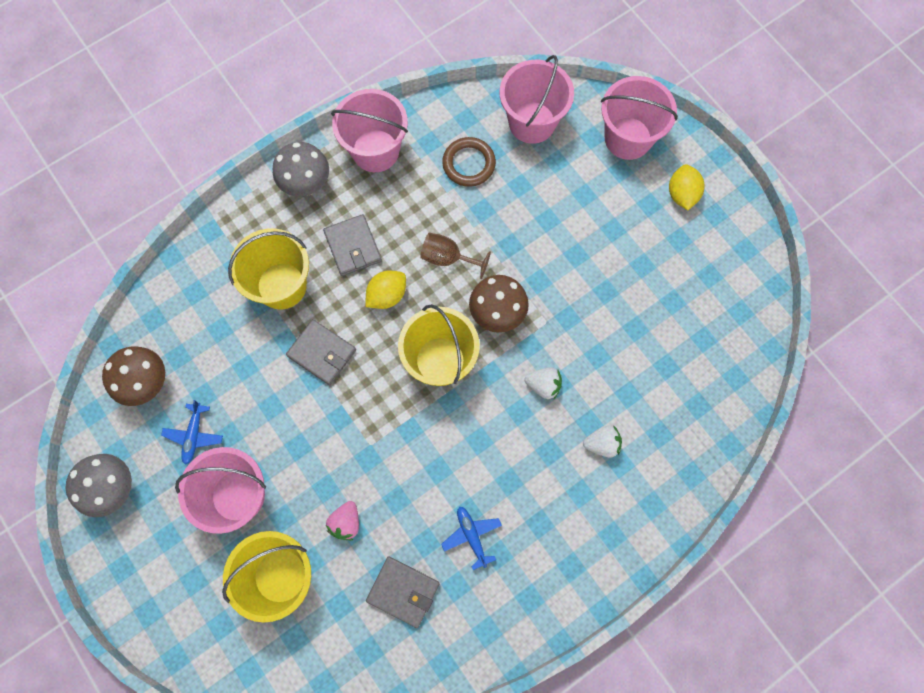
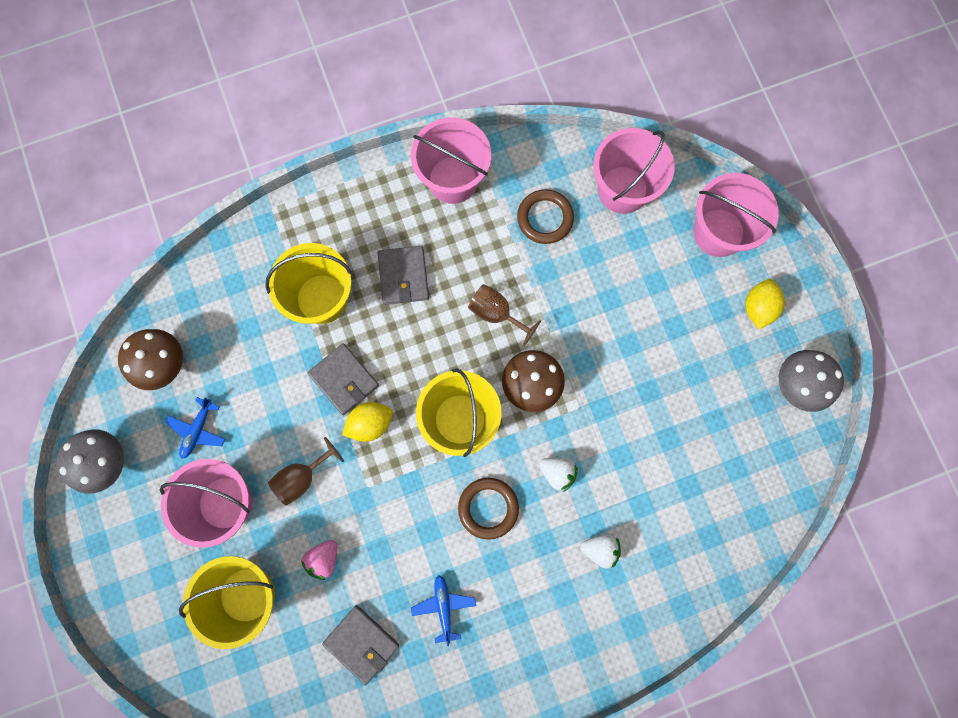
camera: 15 degrees right, 5 degrees up
grey mushroom [273,142,329,196] -> grey mushroom moved to [779,350,844,412]
yellow lemon [365,270,406,309] -> yellow lemon moved to [342,402,393,442]
none -> brown goblet [268,437,344,505]
none -> brown ring [458,478,519,540]

